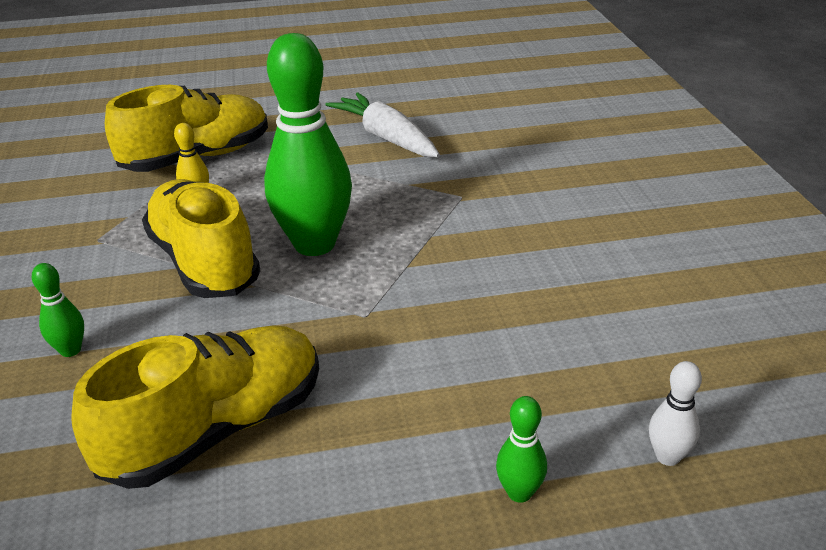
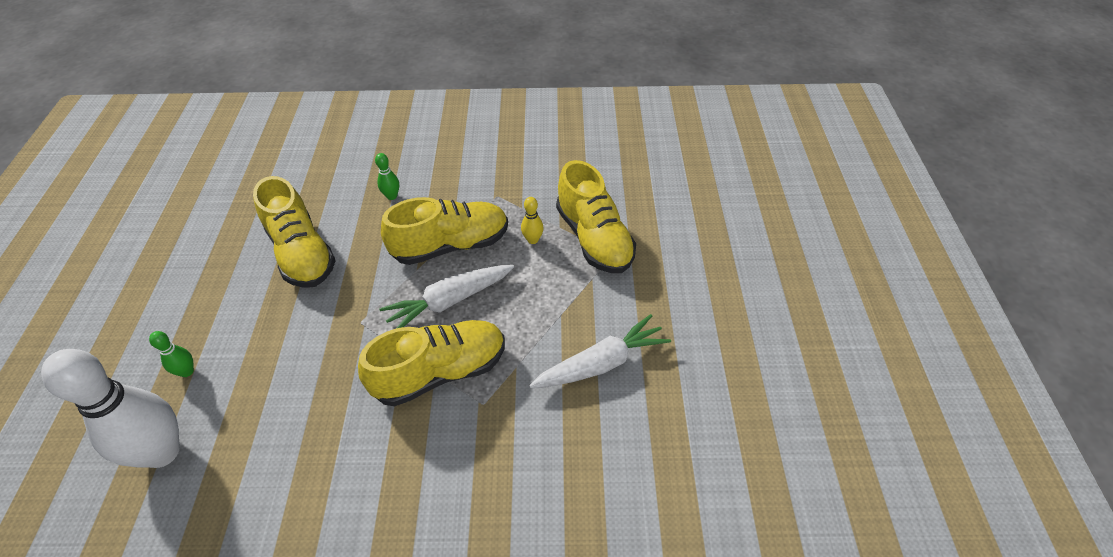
camera: 100 degrees right, 15 degrees up
green bowling pin [264,33,352,256] -> white carrot [380,265,514,328]
white bowling pin [649,361,702,466] -> white bowling pin [41,349,180,468], size x2.40
none -> yellow shoe [358,320,505,406]

